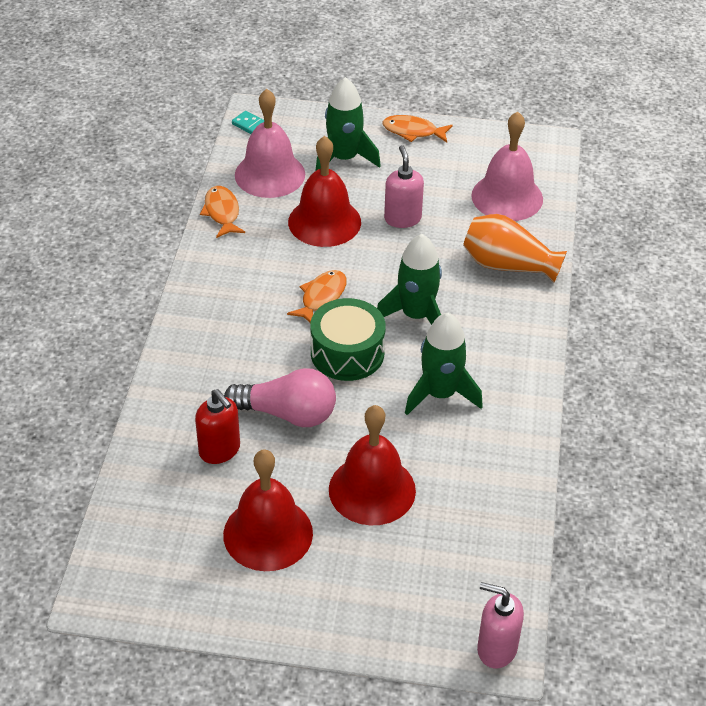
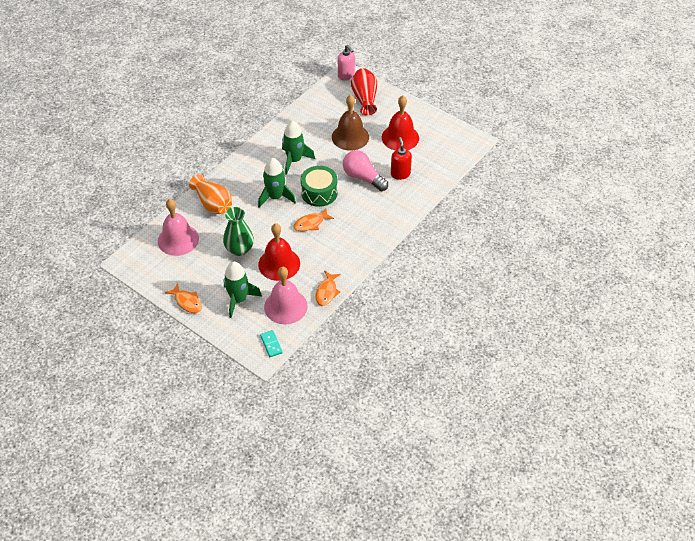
camera: 150 degrees left, 5 degrees up
red bell [329,405,416,525] -> brown bell [332,95,369,151]
pink soap dispenser [384,145,424,228] -> green vase [223,207,254,256]
none -> red vase [351,68,377,115]

